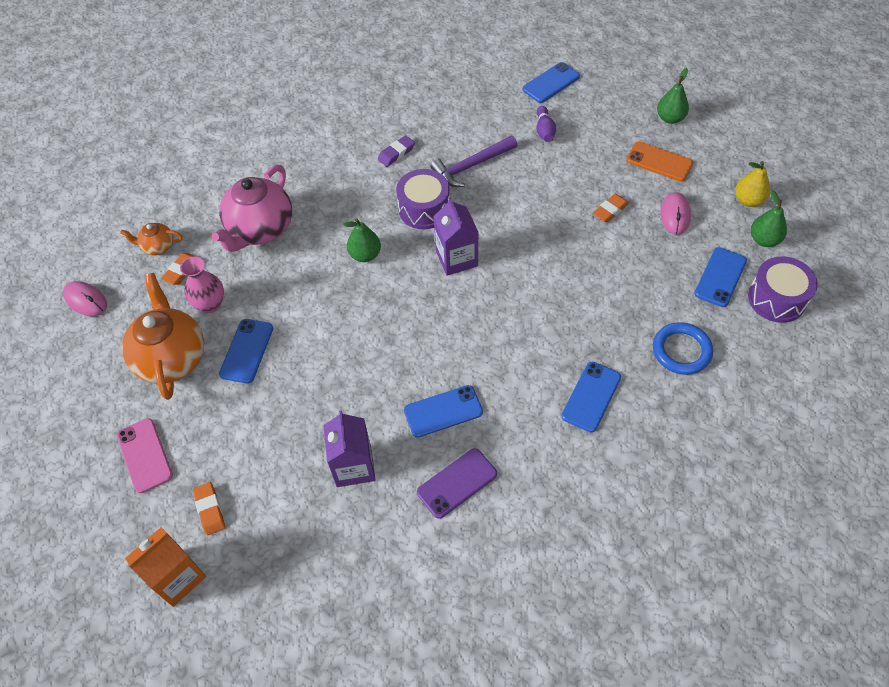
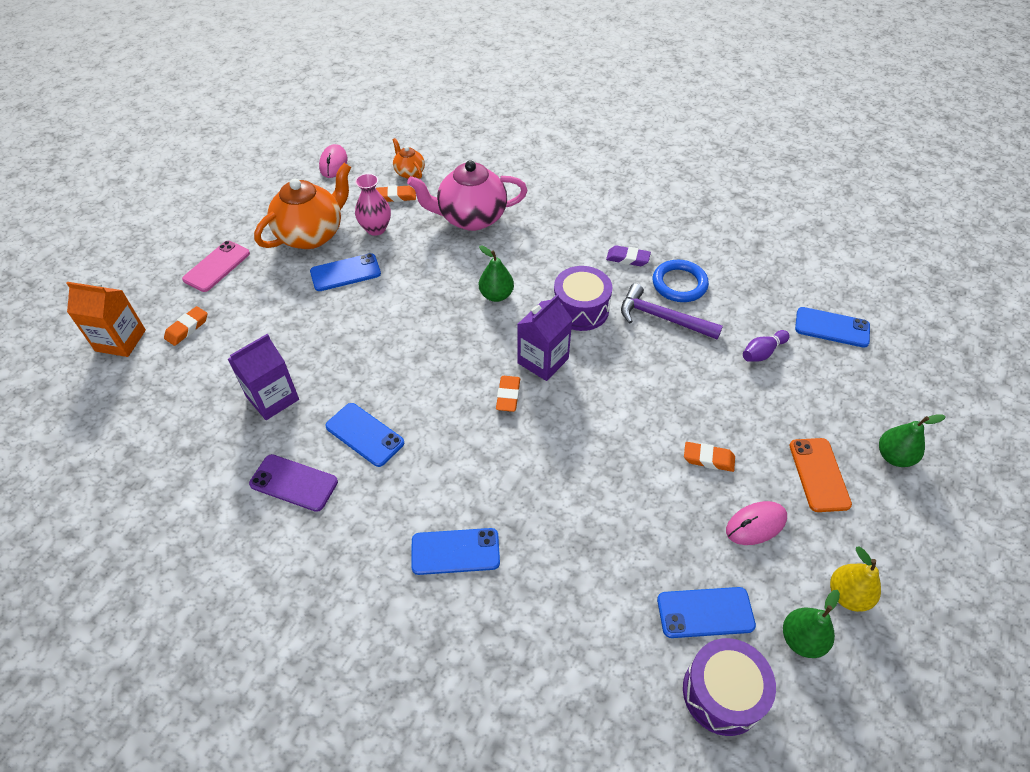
camera: 55 degrees right, 5 degrees down
blue ring [653,322,713,375] -> blue ring moved to [653,260,709,302]
none -> orange eraser [496,376,520,412]

